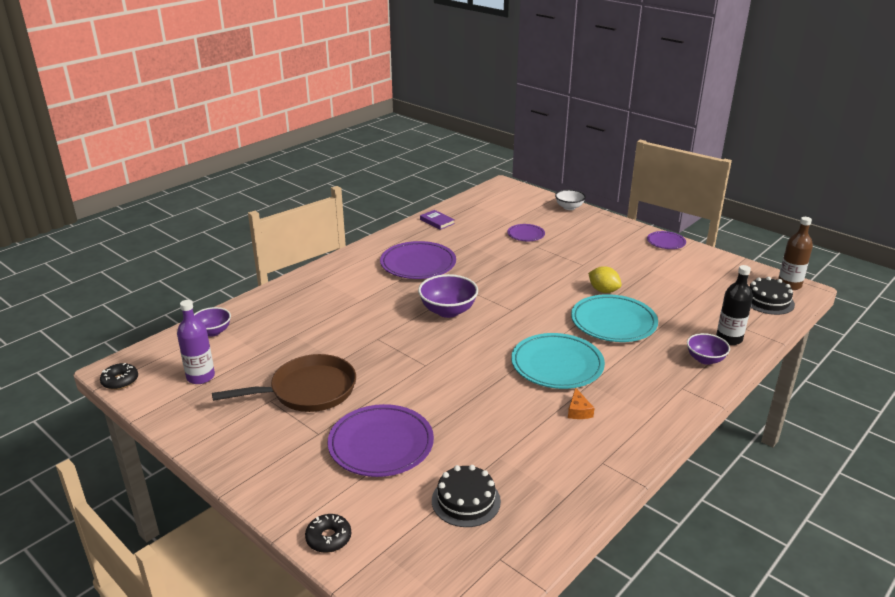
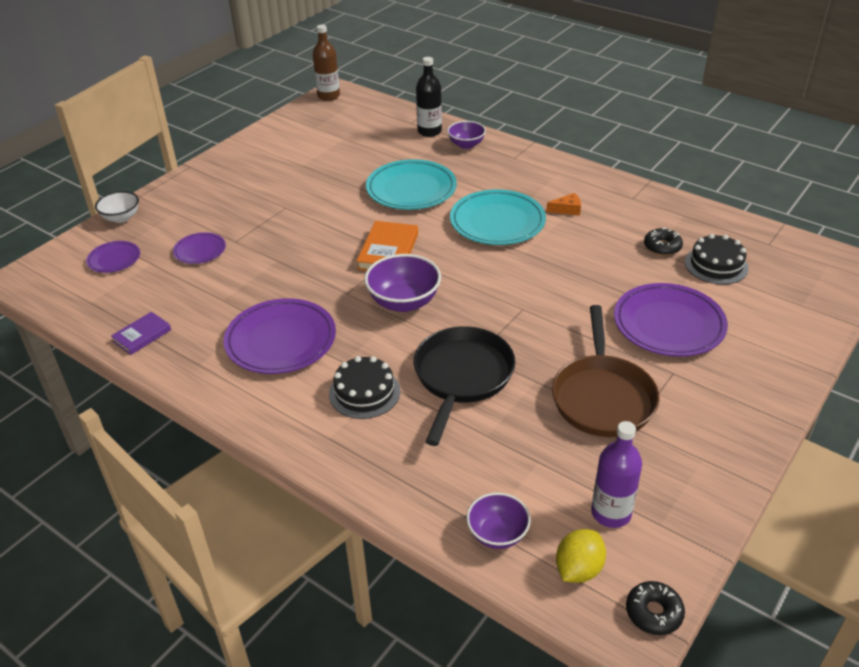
camera: 95 degrees left, 10 degrees up
brown pan [212,354,356,412] -> brown pan turned 150 degrees counterclockwise [552,305,660,437]
black donut [305,514,351,553] -> black donut moved to [644,228,683,256]
yellow lemon [588,266,622,293] -> yellow lemon moved to [556,529,606,583]
purple plate [647,231,686,249] -> purple plate moved to [86,241,140,273]
black cake [750,277,795,315] -> black cake moved to [329,356,400,419]
none -> orange book [357,221,418,271]
none -> black pan [414,326,515,446]

